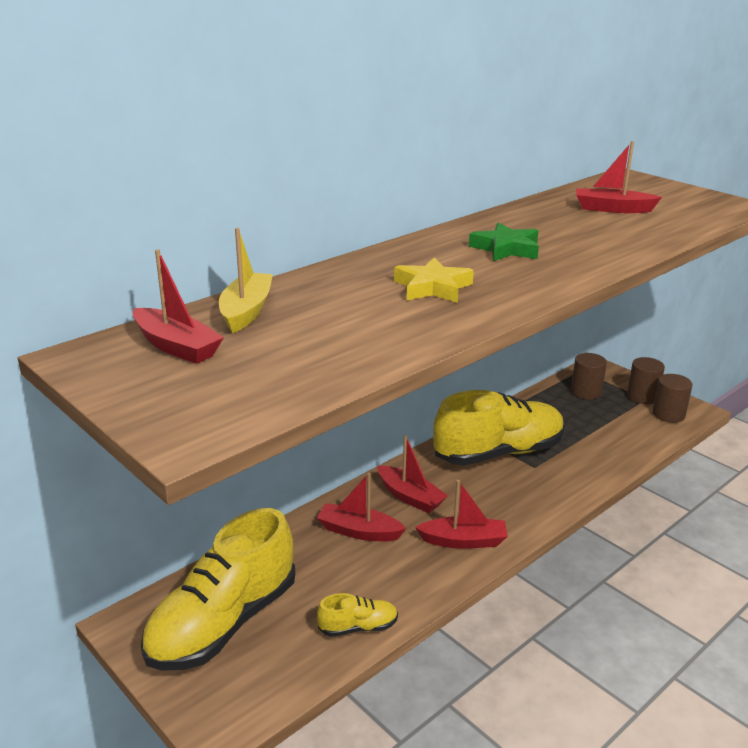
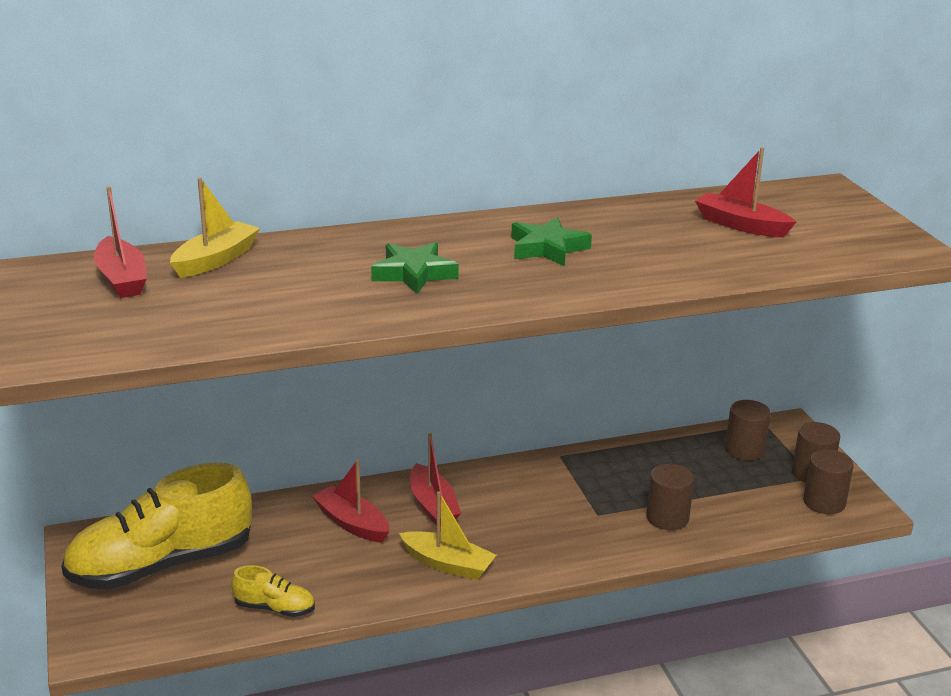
camera: 25 degrees right, 0 degrees up
yellow star [394,257,474,303] -> green star [371,242,459,294]
red boat [415,480,508,549] -> yellow boat [399,491,496,580]
yellow shoe [433,390,565,465] -> none
none -> brown cylinder [646,464,694,530]

